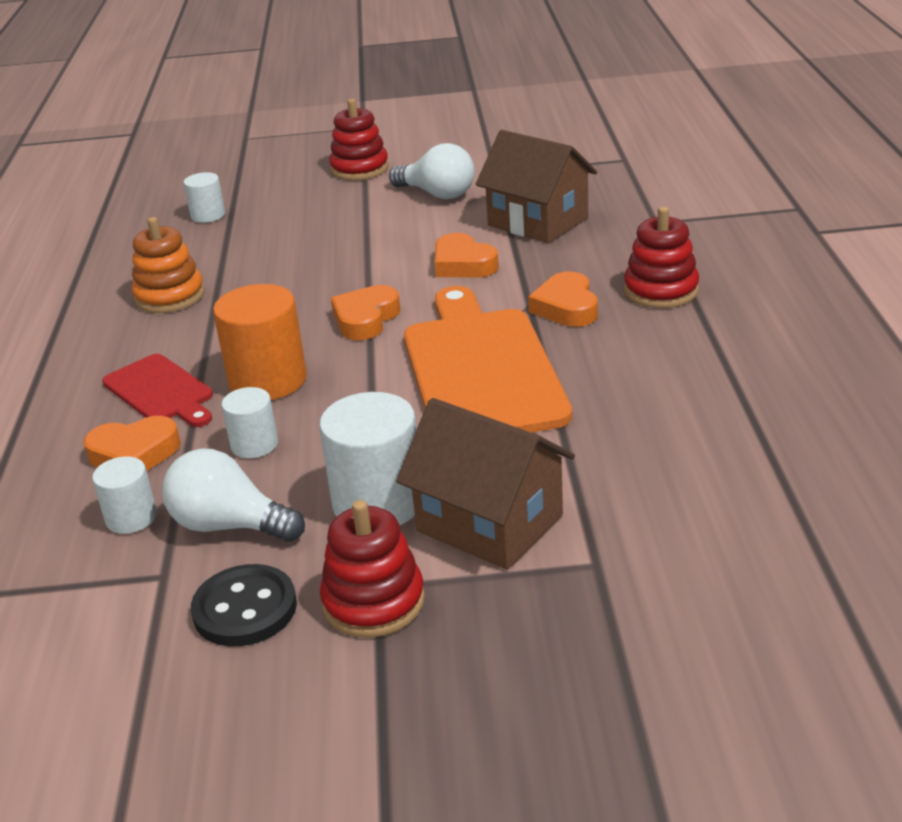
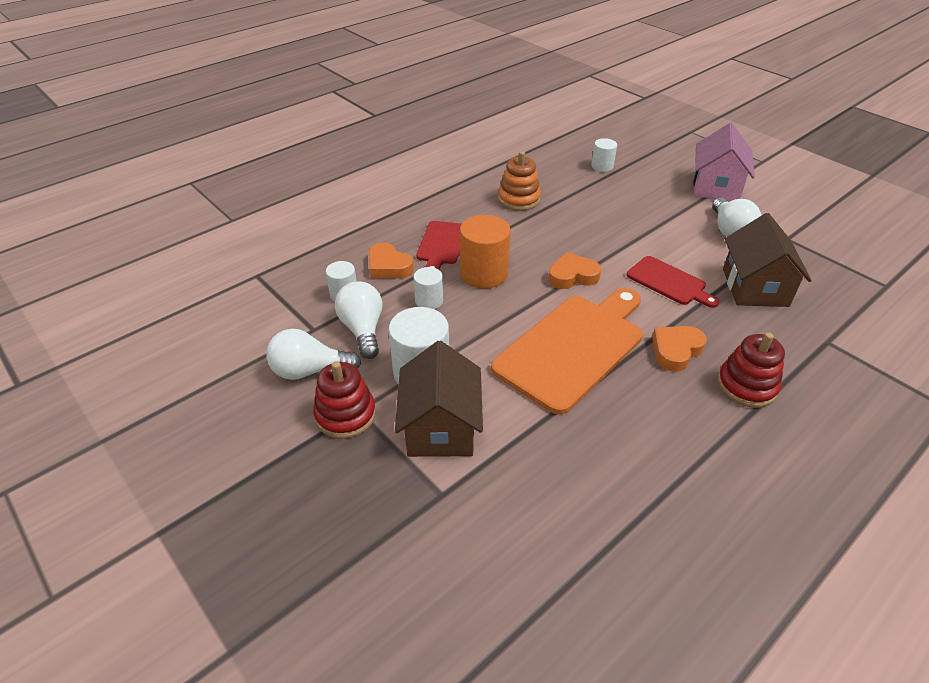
camera: 50 degrees right, 10 degrees up
black button [191,564,297,646] -> white light bulb [266,329,361,380]
red stacking toy [329,99,389,180] -> pink house [693,123,755,201]
orange heart [435,233,499,278] -> red cutting board [627,256,719,308]

